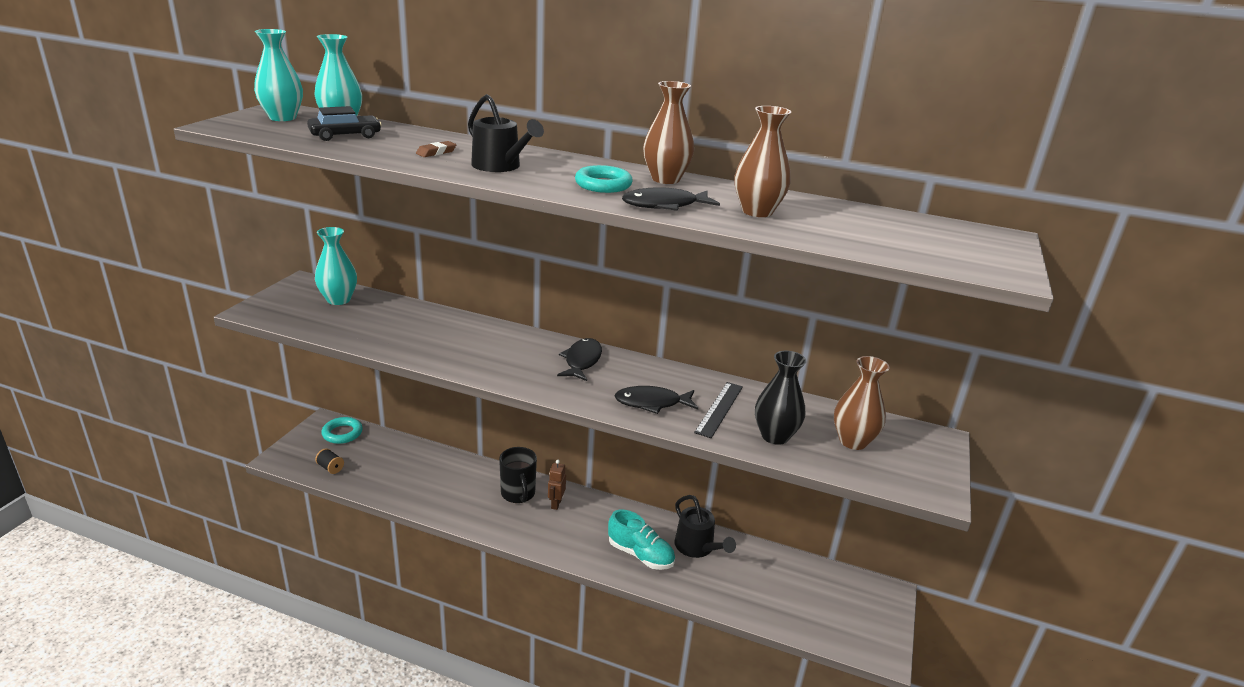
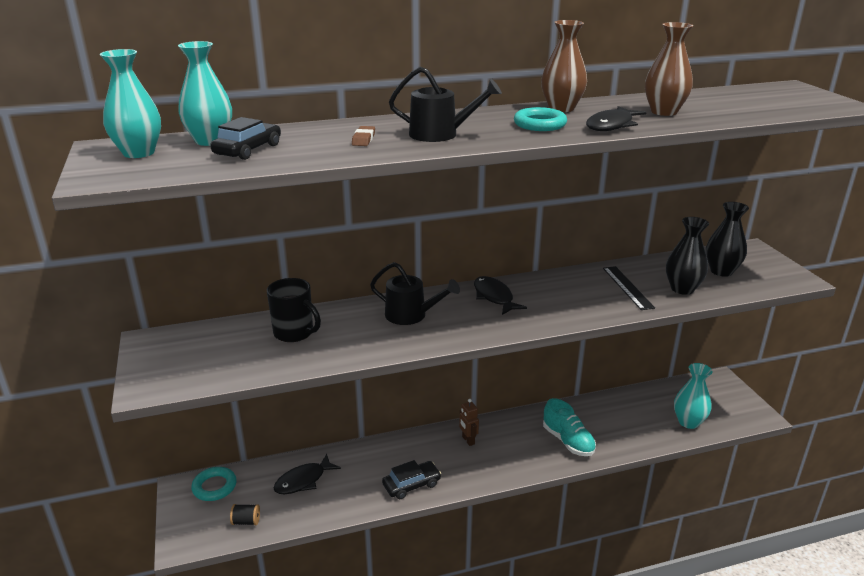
camera: 35 degrees left, 0 degrees up
turquoise vase [315,227,357,305] -> turquoise vase moved to [674,363,712,429]
black mug [499,447,537,503] -> black mug moved to [267,278,321,342]
turquoise shoe [608,509,675,570] -> turquoise shoe turned 60 degrees clockwise [543,398,596,456]
black fish [615,386,698,414] -> black fish moved to [274,454,341,494]
black watering can [675,495,736,558] -> black watering can moved to [370,262,460,325]
brown vase [834,356,890,450] -> black vase [706,202,749,277]
none -> black car [382,460,441,499]

